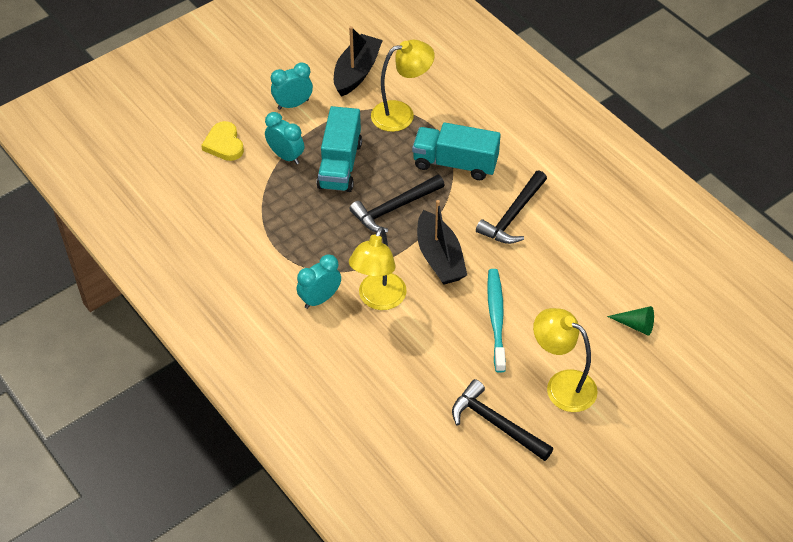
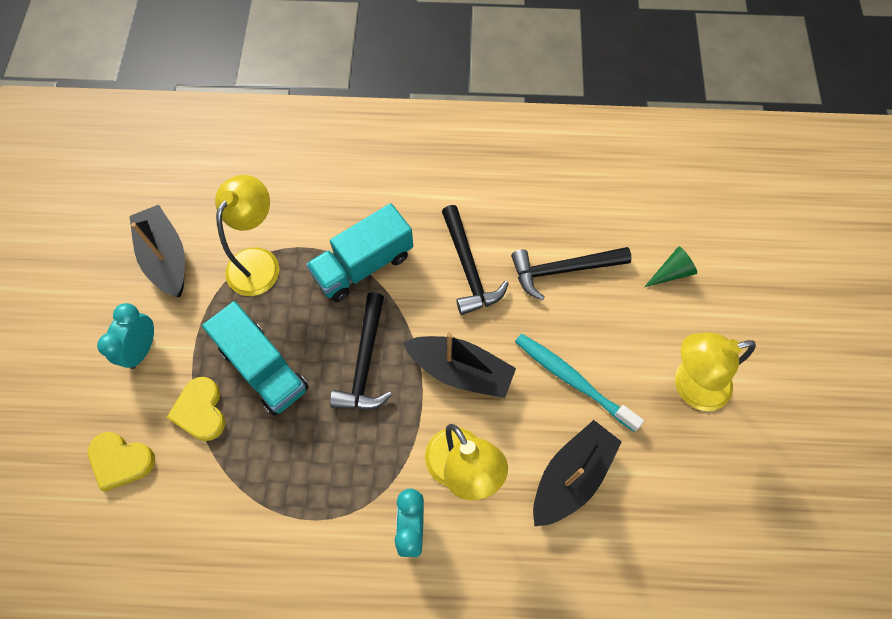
camera: 50 degrees left, 15 degrees up
turquoise clock [265,112,304,164] -> yellow heart [166,377,225,441]
black hammer [452,379,553,461] -> black hammer moved to [511,247,632,301]
none -> black boat [533,420,622,527]

